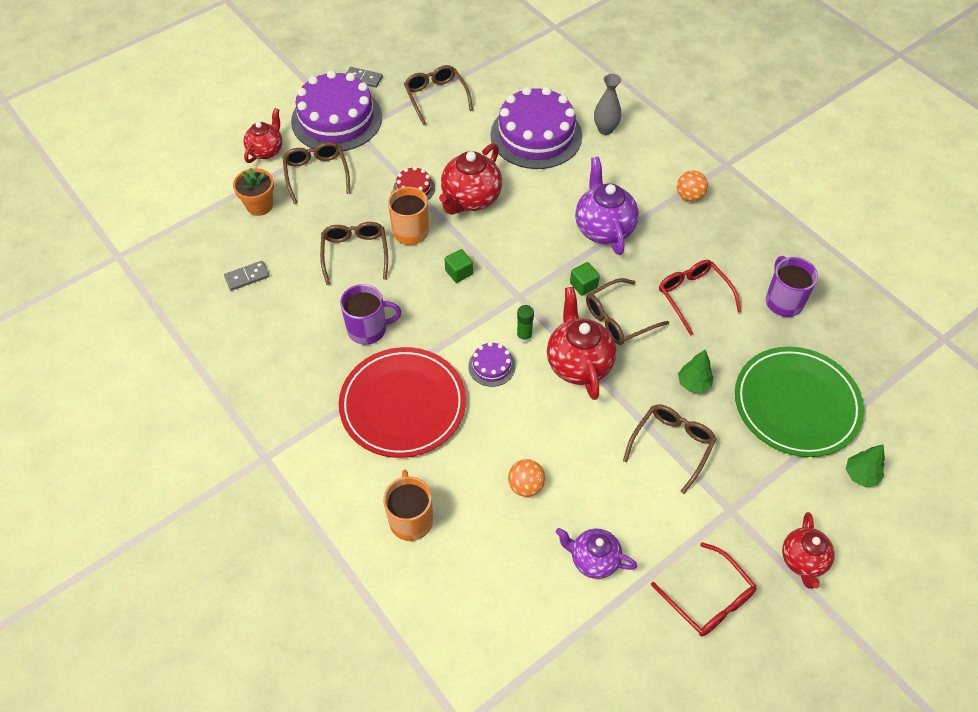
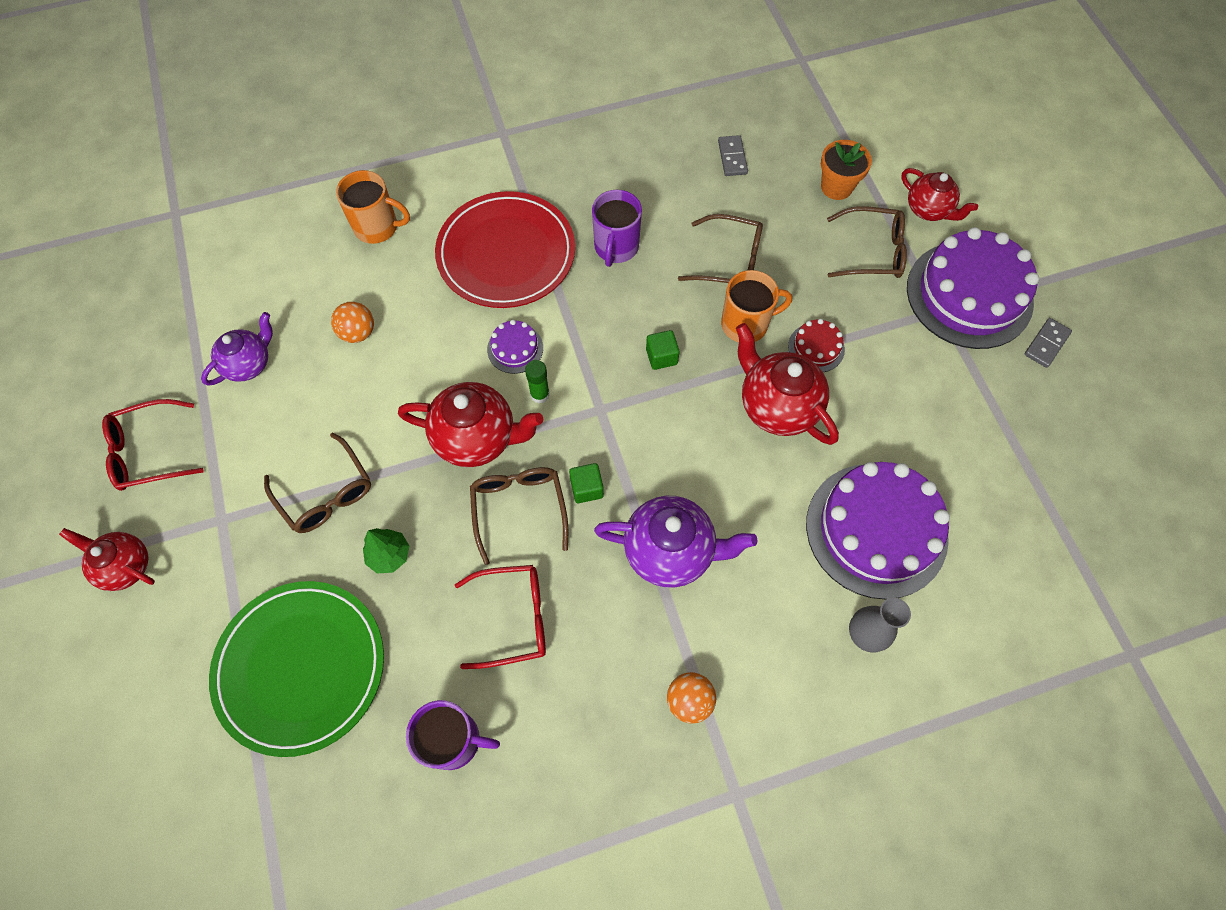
camera: 110 degrees right, 10 degrees up
brown glasses [404,65,473,125] -> none
green tree [846,444,885,487] -> none

